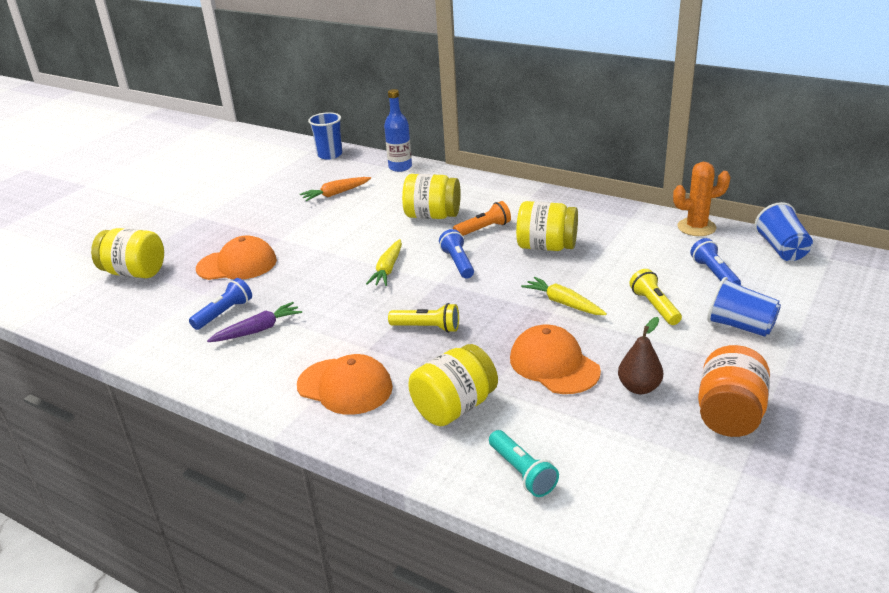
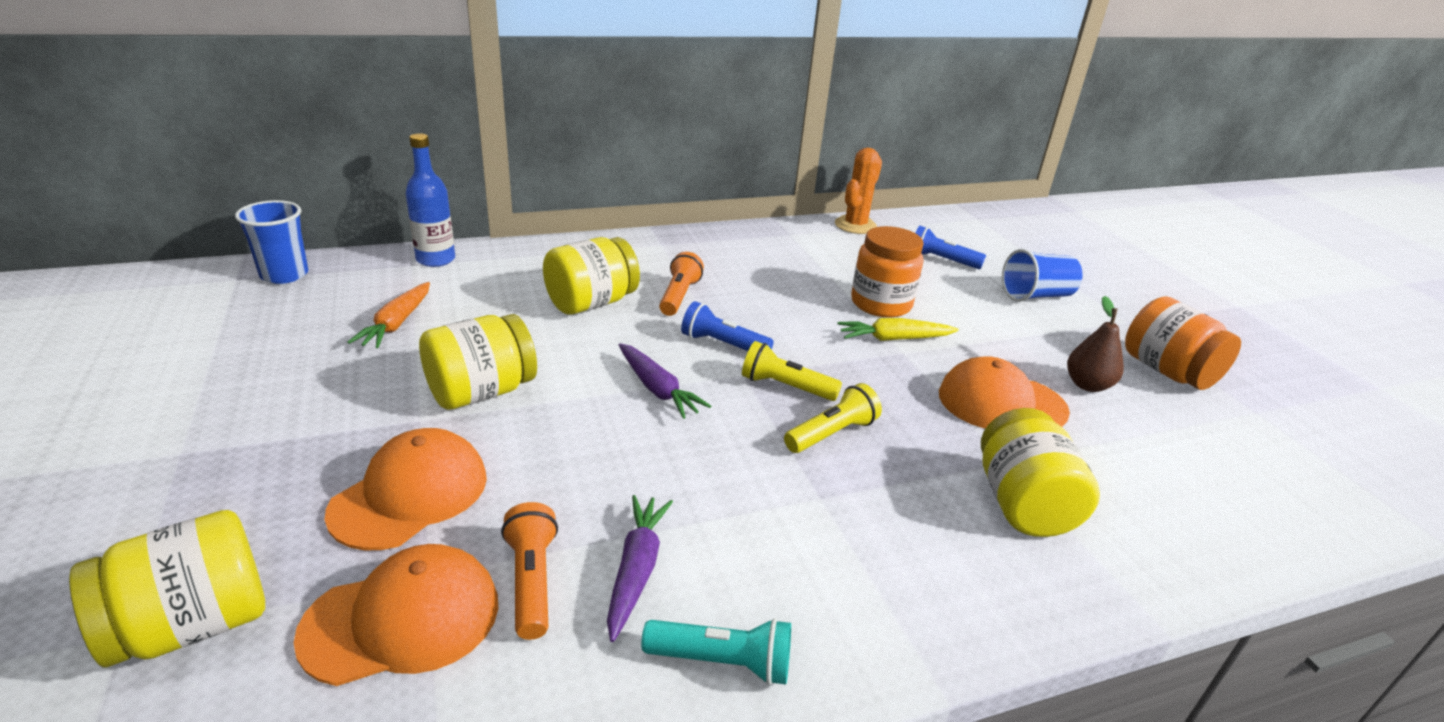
camera: 55 degrees left, 0 degrees up
blue flashlight [189,278,252,330] -> orange flashlight [501,502,558,640]
orange cap [297,354,393,415] -> orange cap moved to [294,544,498,686]
yellow carrot [366,239,402,286] -> purple carrot [619,343,711,419]
turquoise flashlight [489,430,559,497] -> turquoise flashlight moved to [641,618,791,685]
yellow jar [516,201,578,251] -> yellow jar moved to [419,314,537,410]
yellow flashlight [630,269,682,325] -> yellow flashlight moved to [742,341,842,401]
blue cup [755,202,813,261] -> none
none -> orange jar [851,226,924,317]

